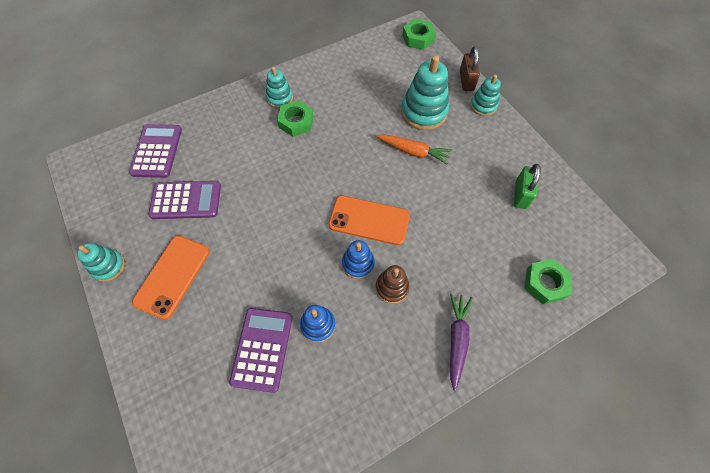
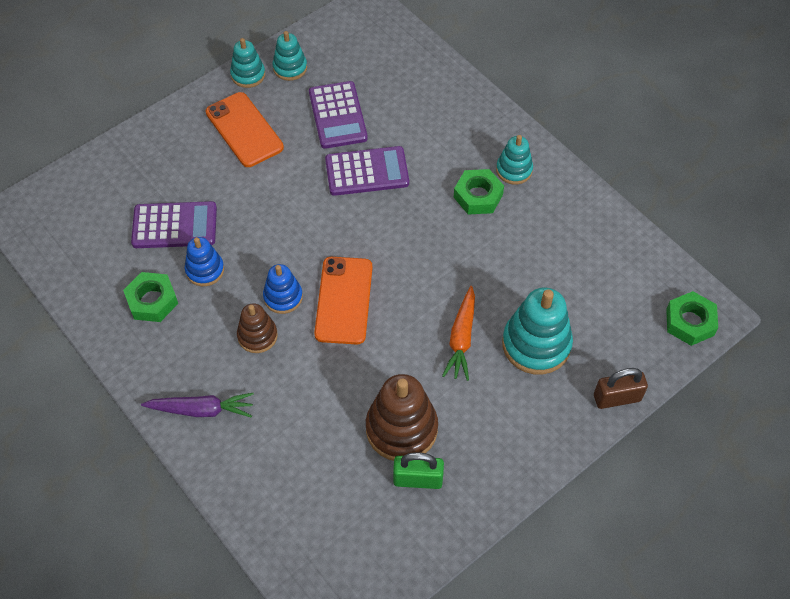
camera: 80 degrees right, 5 degrees down
purple calculator [129,124,182,178] -> purple calculator moved to [325,146,409,196]
orange phone [132,236,210,320] -> orange phone turned 45 degrees clockwise [206,92,284,167]
turquoise stacking toy [470,75,501,116] -> turquoise stacking toy moved to [273,31,307,81]
green nut [524,259,572,304] -> green nut moved to [123,272,178,322]
none -> brown stacking toy [366,374,438,461]

